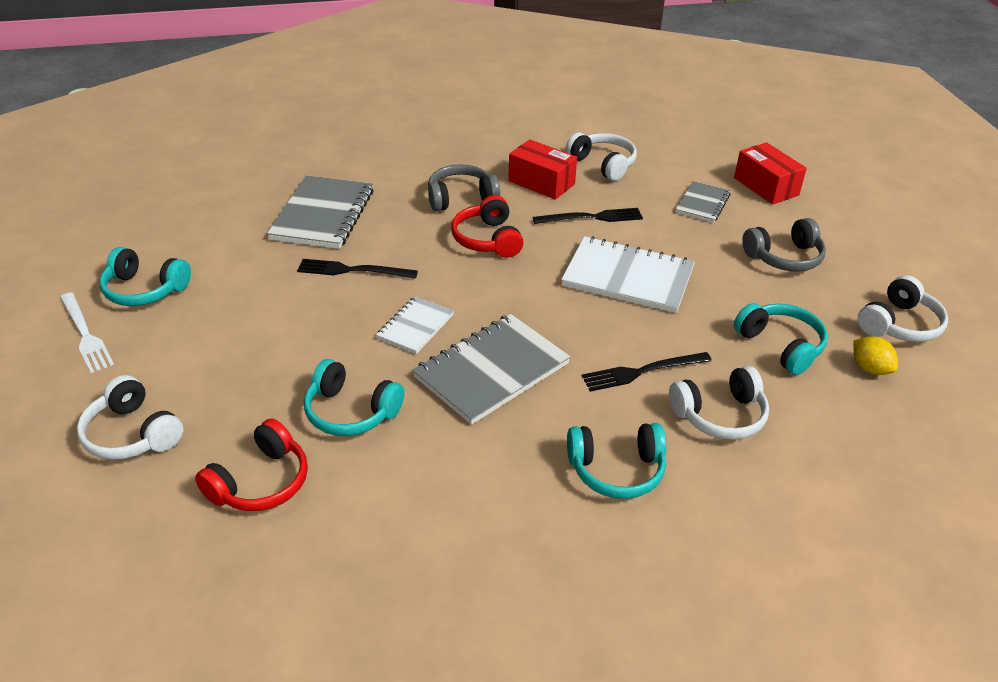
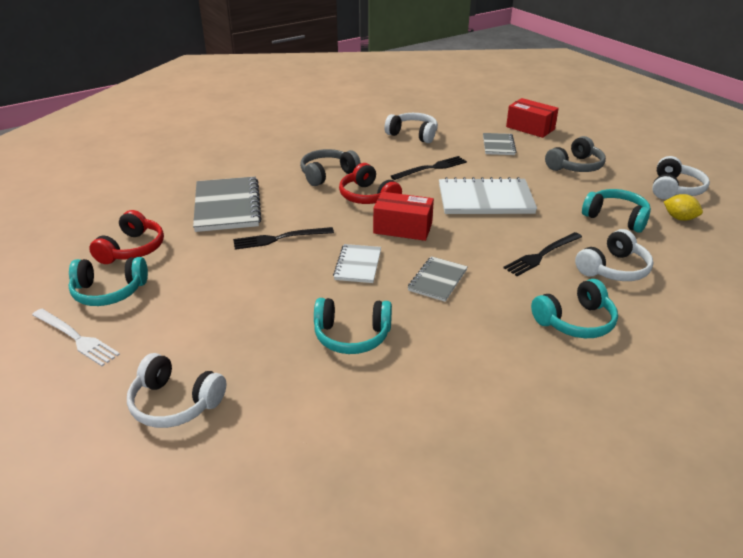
camera: 20 degrees left, 5 degrees down
red headphones [195,419,308,511] -> red headphones moved to [89,210,164,264]
grey notebook [413,314,571,425] -> grey notebook [408,256,468,302], size x0.56
red box [508,139,577,200] -> red box moved to [373,192,434,241]

